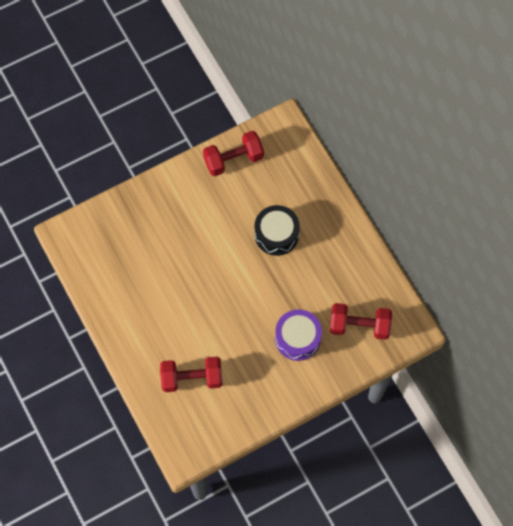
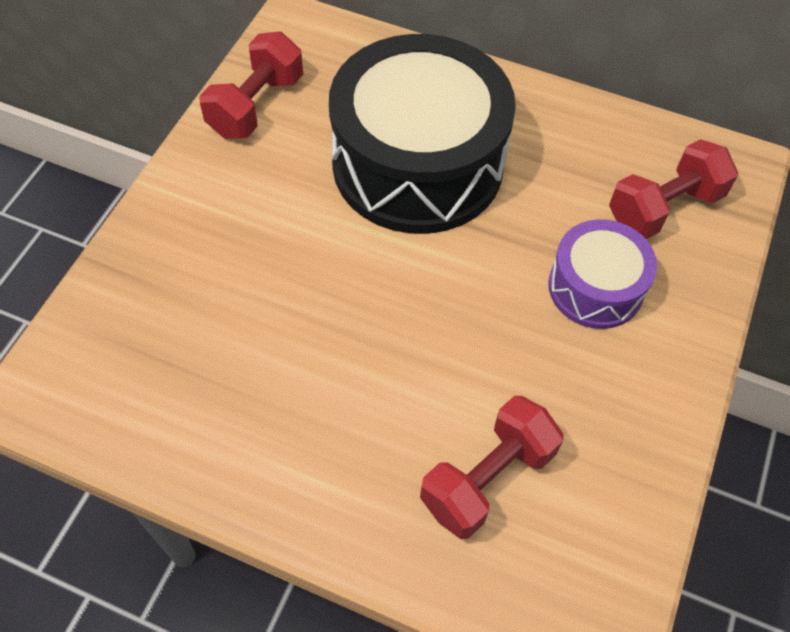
camera: 40 degrees left, 10 degrees down
black drum [254,205,300,256] -> black drum [329,34,516,234], size x1.95

